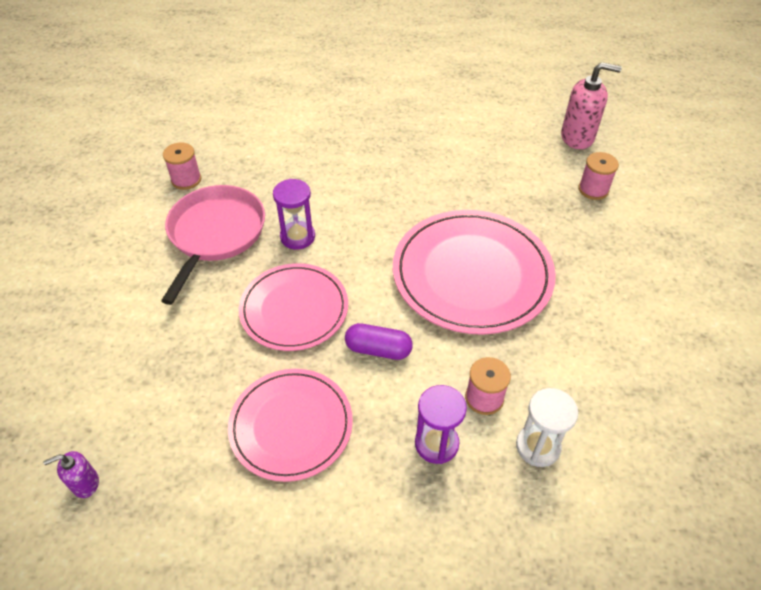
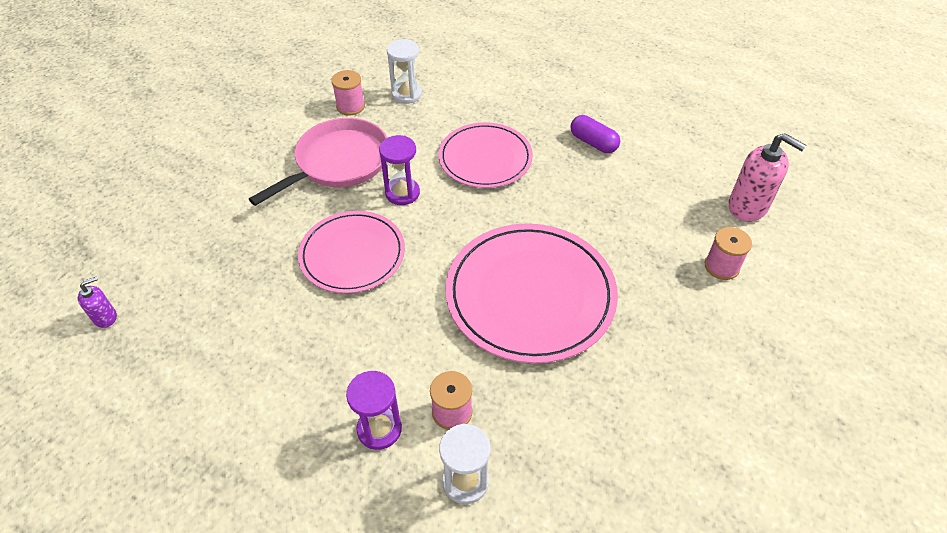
camera: 30 degrees right, 0 degrees up
purple soap dispenser [43,451,99,498] -> purple soap dispenser turned 135 degrees clockwise [78,277,117,328]
pink plate [228,369,353,482] -> pink plate moved to [438,122,533,188]
purple capsule [345,323,413,360] -> purple capsule moved to [570,115,620,153]
none -> white hourglass [387,39,422,104]

